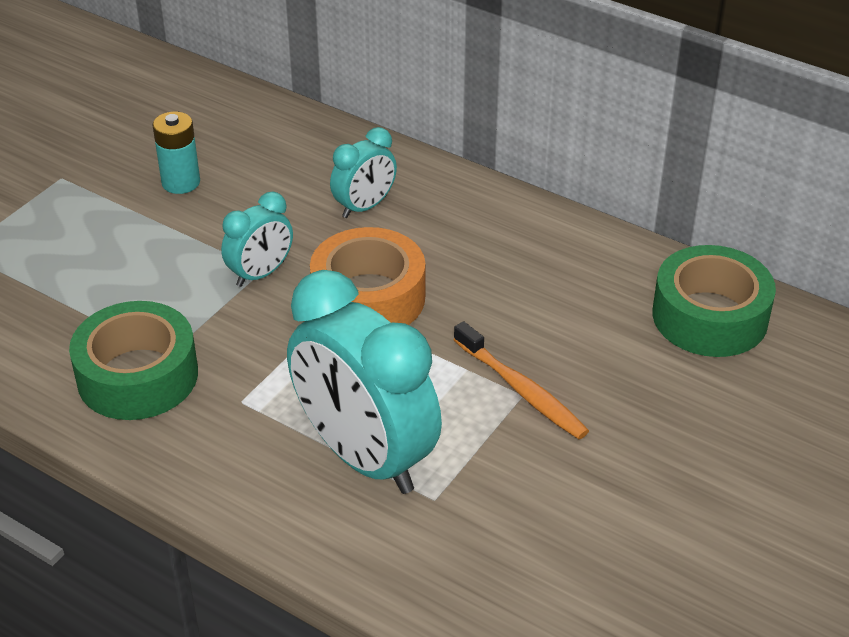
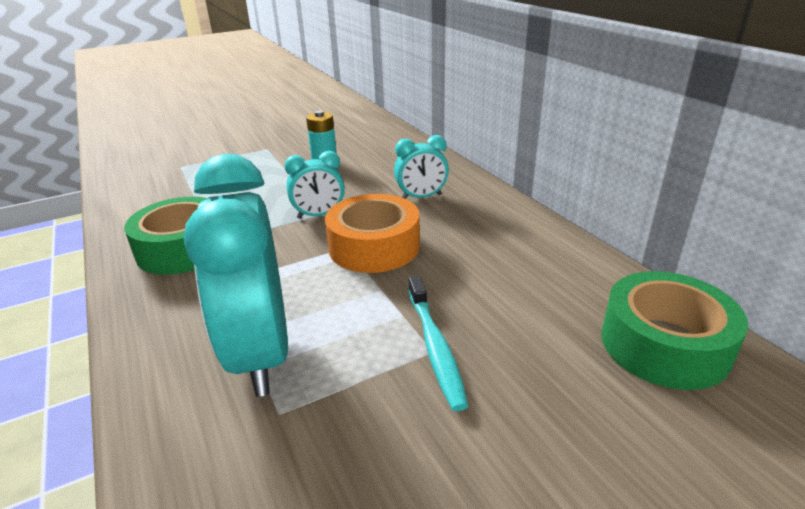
camera: 30 degrees right, 10 degrees down
orange toothbrush [454,321,589,439] -> turquoise toothbrush [409,276,468,411]

